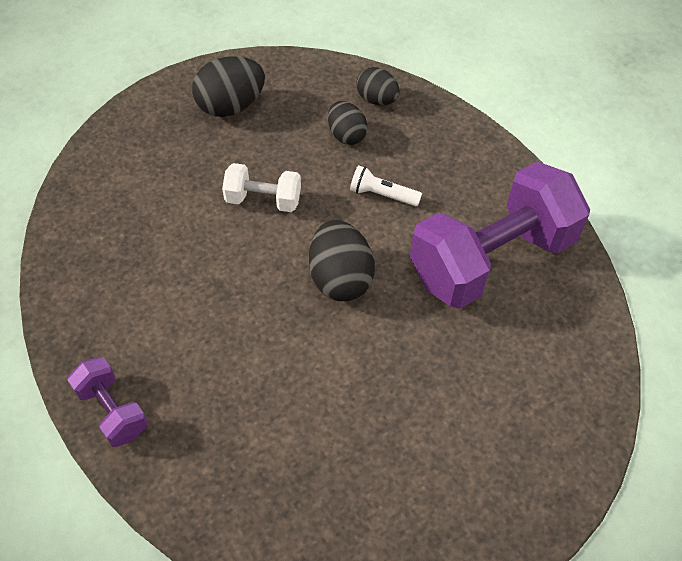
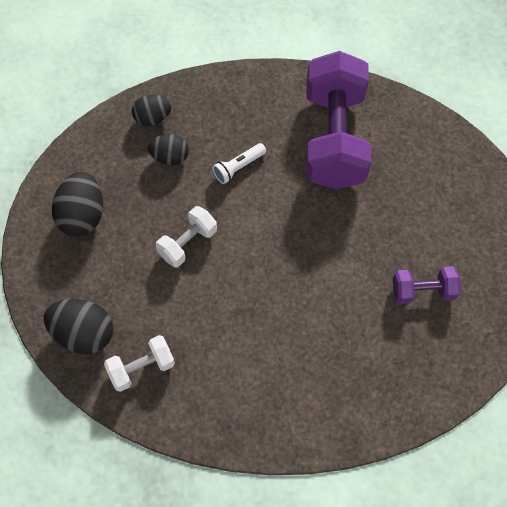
camera: 55 degrees left, 10 degrees up
purple dumbbell [67,357,148,447] -> purple dumbbell moved to [393,266,461,304]
black egg [309,220,375,301] -> black egg moved to [44,299,113,354]
none -> white dumbbell [104,335,175,392]

